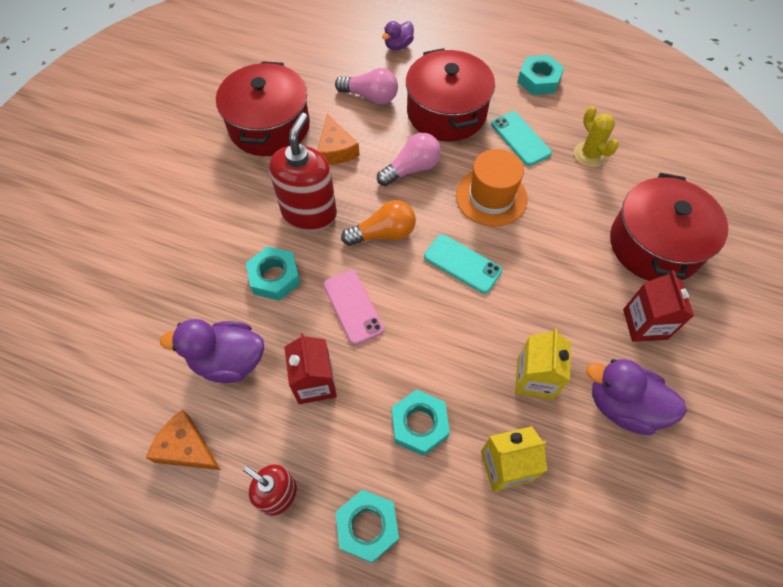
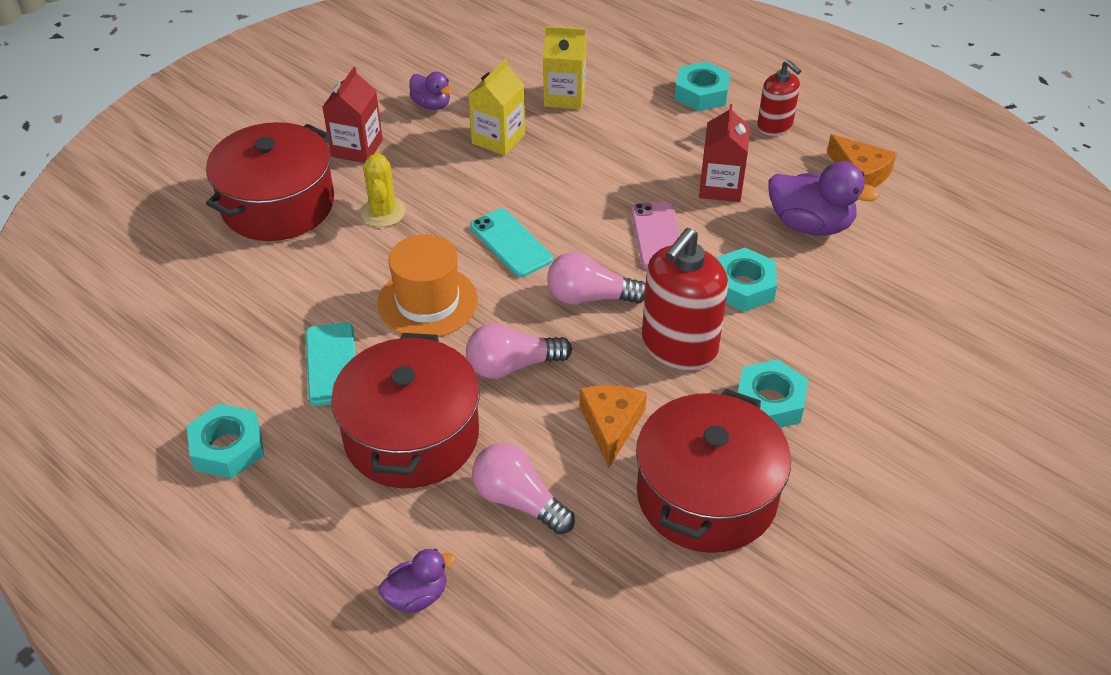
camera: 160 degrees left, 15 degrees down
orange light bulb [341,200,416,246] -> pink light bulb [547,252,646,304]
turquoise nut [392,390,450,456] -> turquoise nut moved to [738,359,808,428]
yellow cactus [574,106,619,167] -> yellow cactus moved to [361,152,406,227]
purple duck [586,359,687,435] -> purple duck [409,72,452,110], size x0.58

